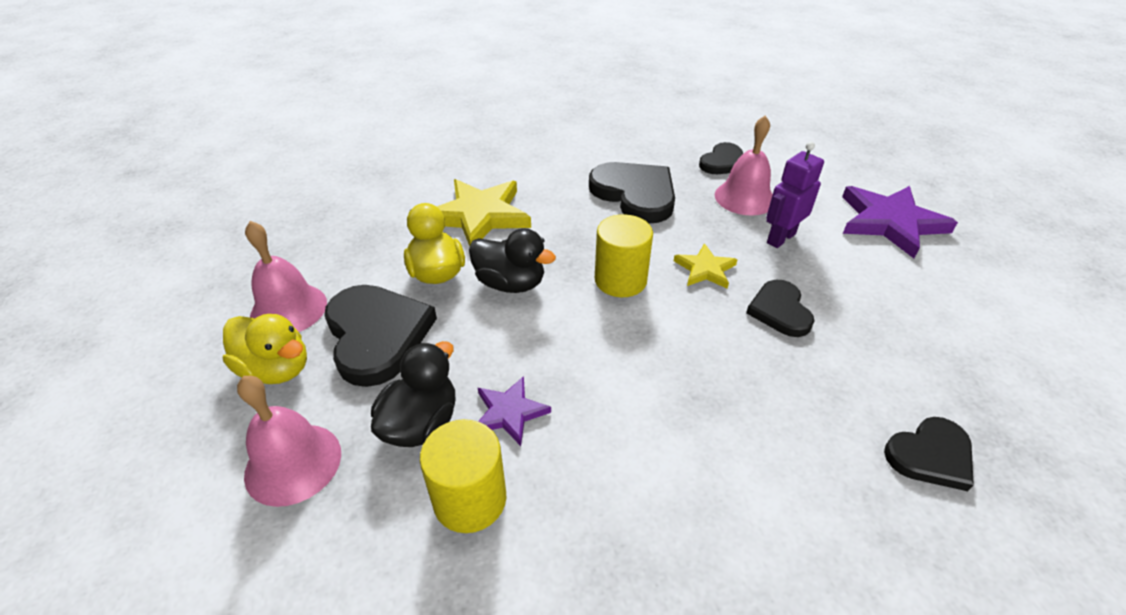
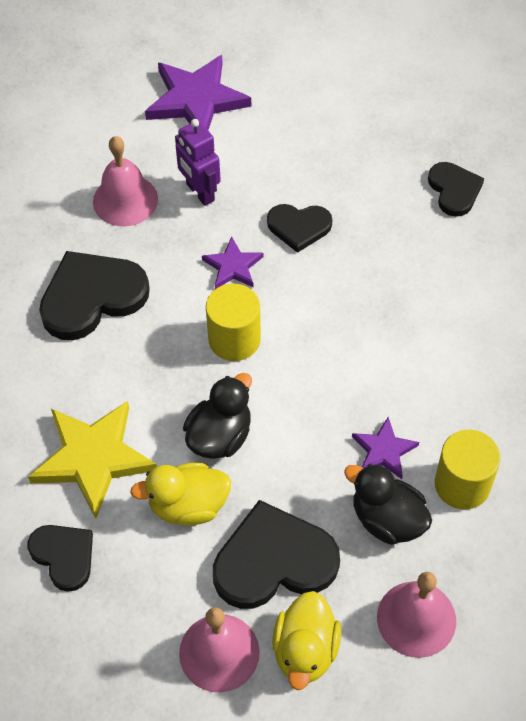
camera: 80 degrees left, 15 degrees up
yellow duck [223,314,307,384] -> yellow duck turned 150 degrees clockwise [272,591,341,690]
yellow star [674,243,738,289] -> purple star [202,237,263,289]
black heart [699,142,743,174] -> black heart moved to [27,525,93,592]

